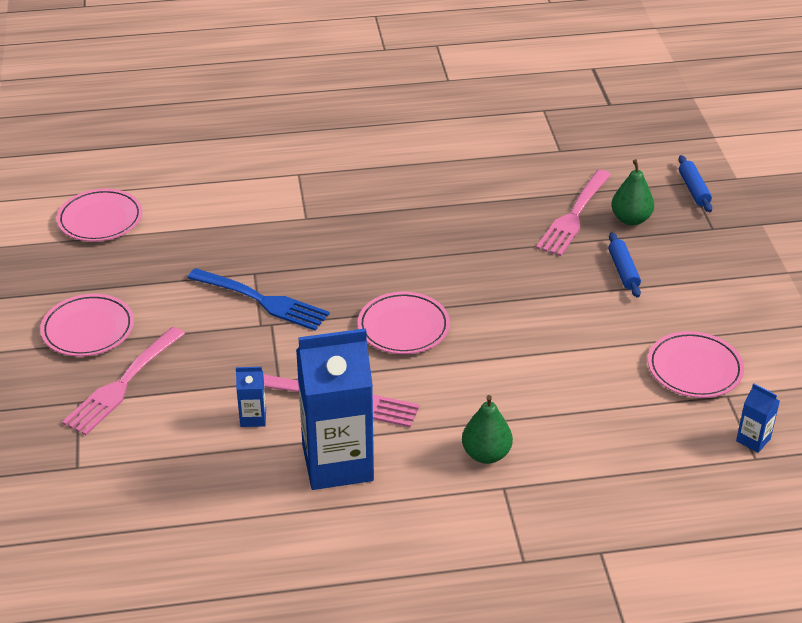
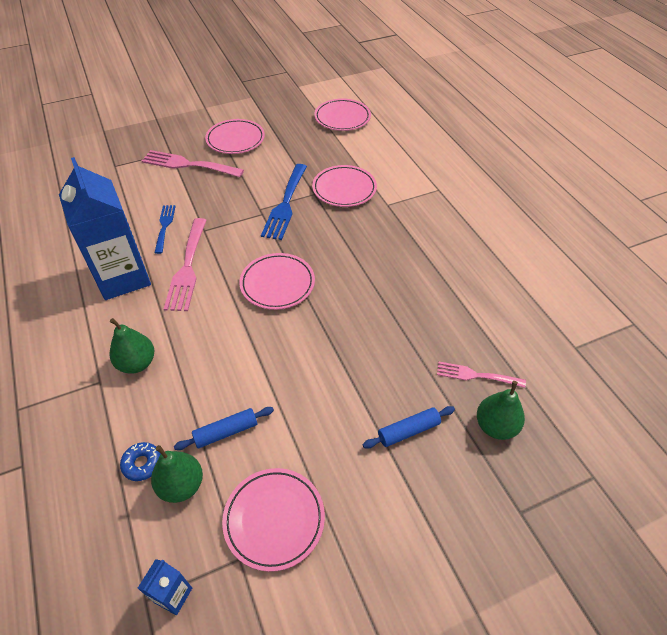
camera: 75 degrees right, 10 degrees up
blue carton [236,367,266,427] -> blue fork [155,205,176,254]
pink fork [536,170,611,256] -> pink fork [437,362,526,388], size x0.60
blue rolling pin [679,155,712,212] -> blue rolling pin moved to [174,407,274,450]
none -> blue donut [120,442,161,481]
none -> green pear [151,445,203,503]
none -> pink plate [312,165,377,207]

